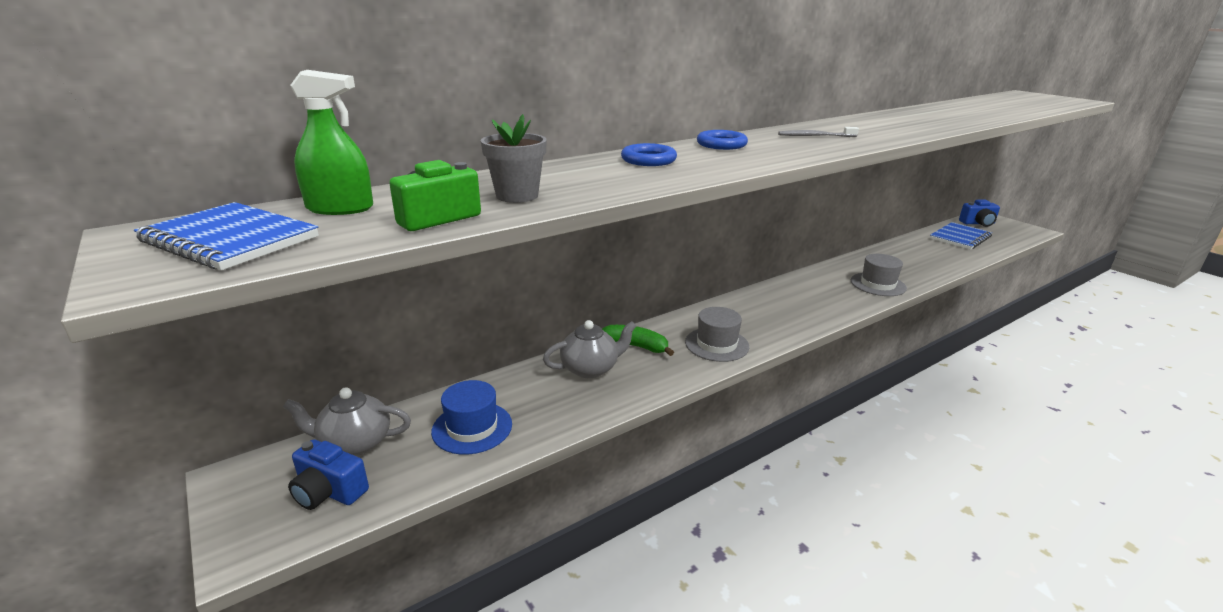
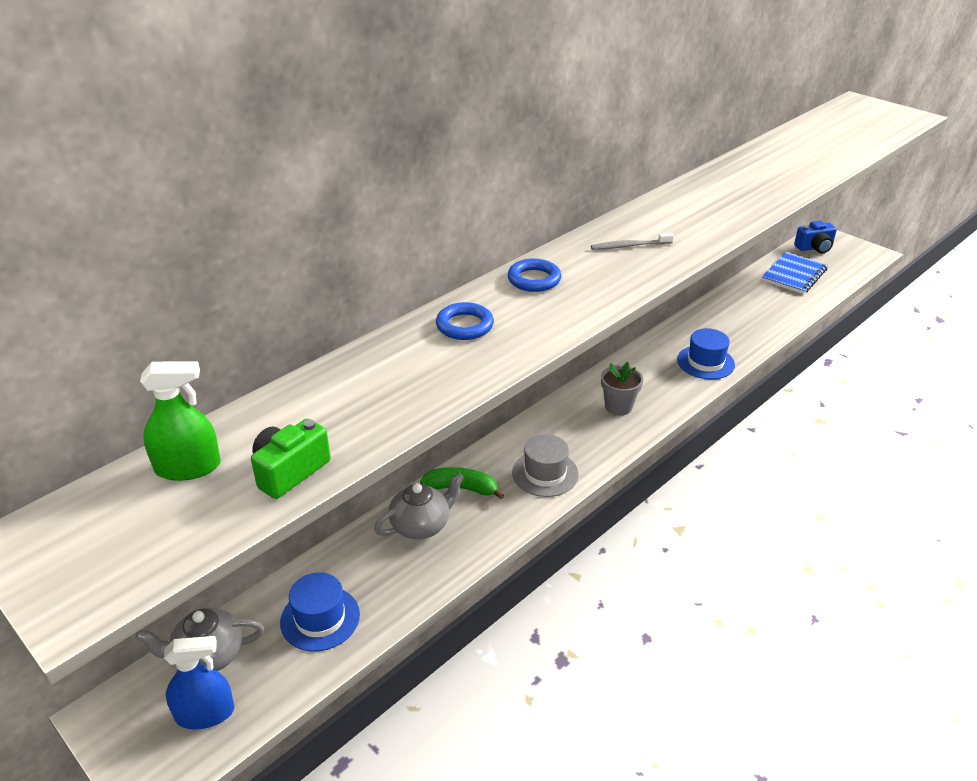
camera: 10 degrees left, 10 degrees up
blue notebook [134,202,319,270] -> none
blue camera [288,439,369,510] -> blue spray bottle [164,636,234,729]
grey flower pot [481,114,547,203] -> grey flower pot moved to [601,362,643,416]
grey hat [851,254,907,296] -> blue hat [677,328,735,380]

